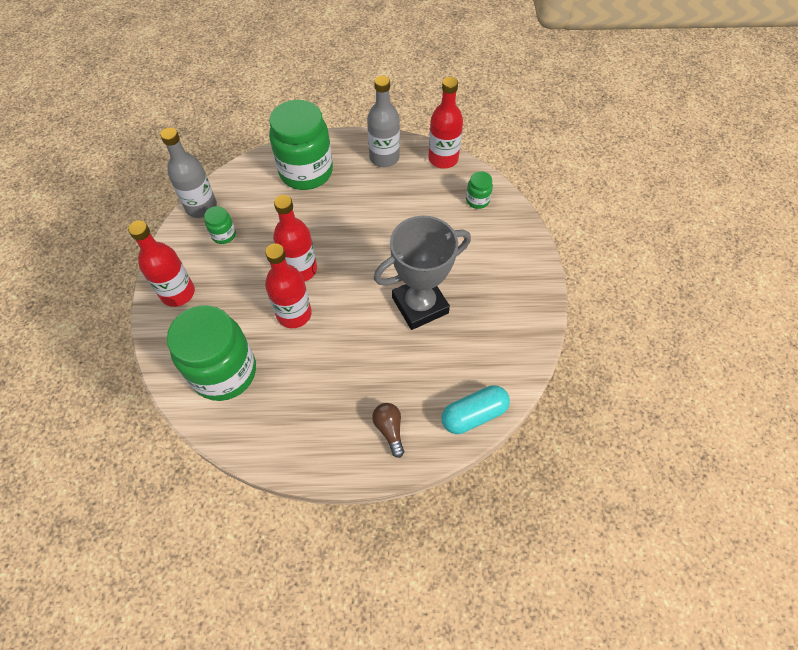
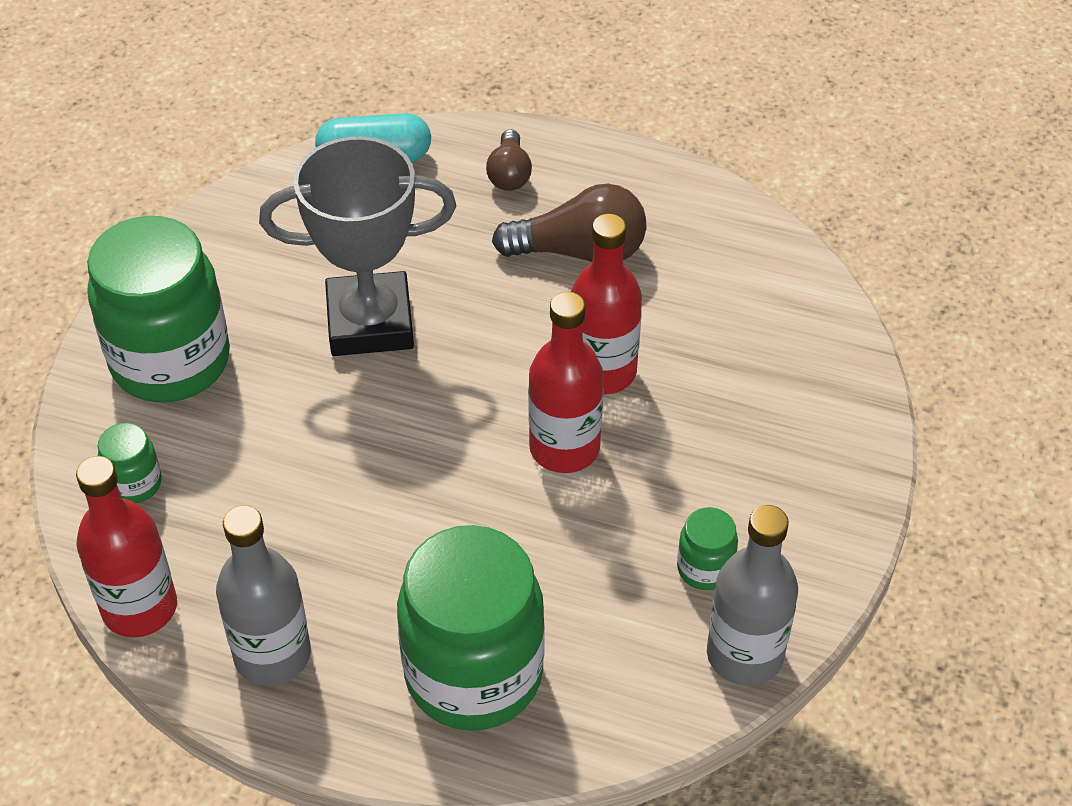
camera: 160 degrees left, 10 degrees down
red bottle [128,220,195,307] -> none
green jar [167,305,256,401] -> green jar moved to [87,216,230,402]
none -> brown light bulb [492,184,646,262]

